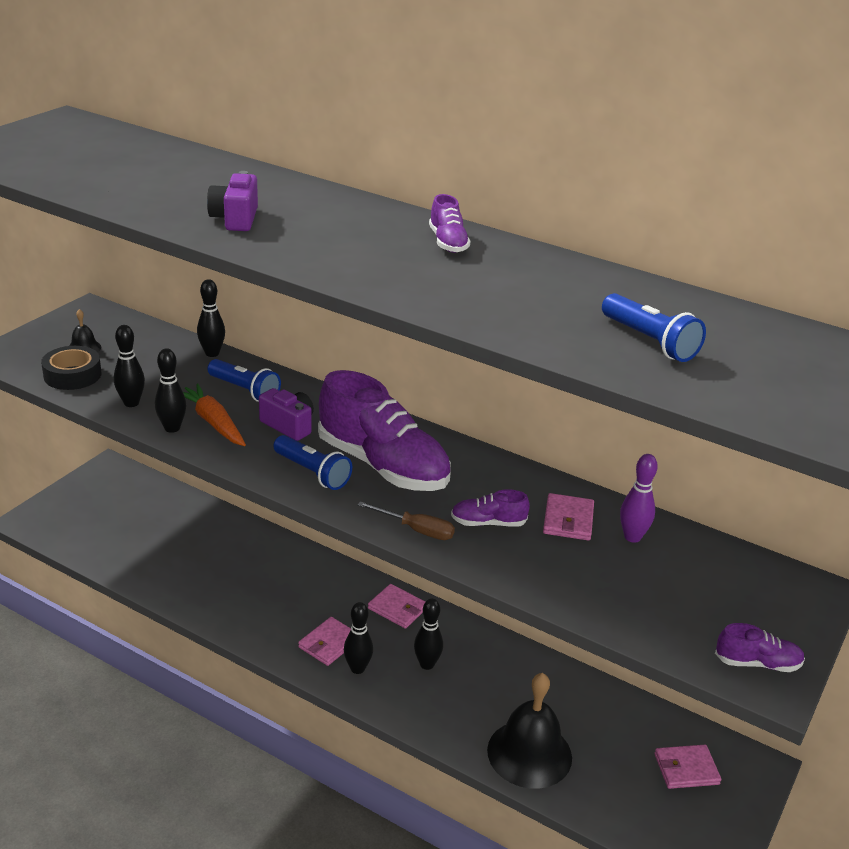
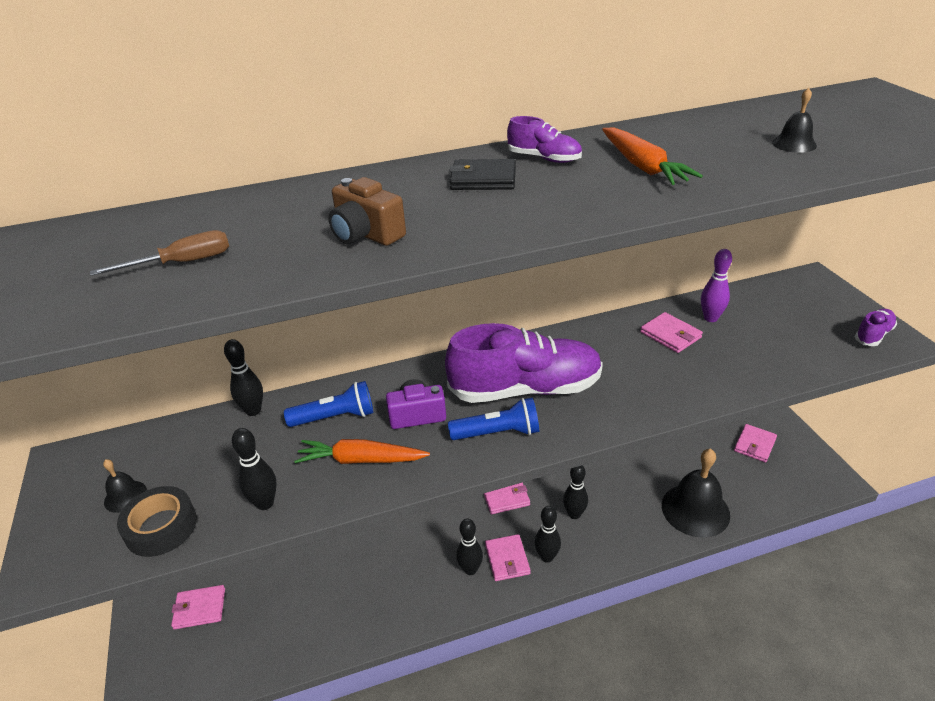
camera: 45 degrees left, 5 degrees up
black bowling pin [155,348,186,433] -> black bowling pin moved to [456,519,483,575]
purple camera [207,171,258,231] -> brown camera [329,177,406,246]
brown screwdriver [357,501,455,540] -> brown screwdriver moved to [90,230,229,276]
purple shoe [451,489,530,527] -> none
blue flashlight [602,293,706,362] -> black bell [772,88,817,153]
none -> pink wallet [171,585,225,629]
none -> black wallet [450,159,516,190]
none -> orange carrot [602,128,703,185]

